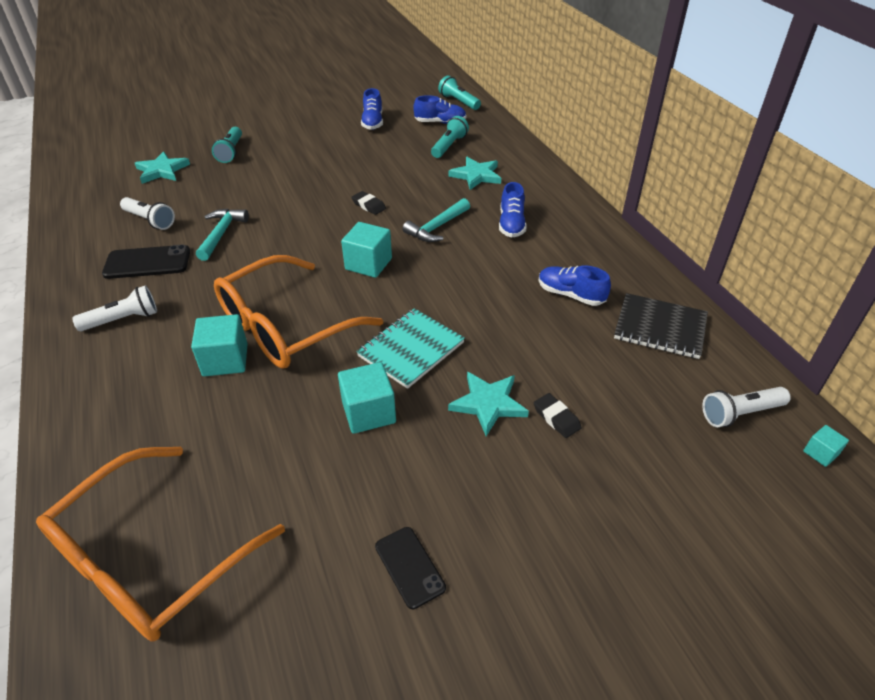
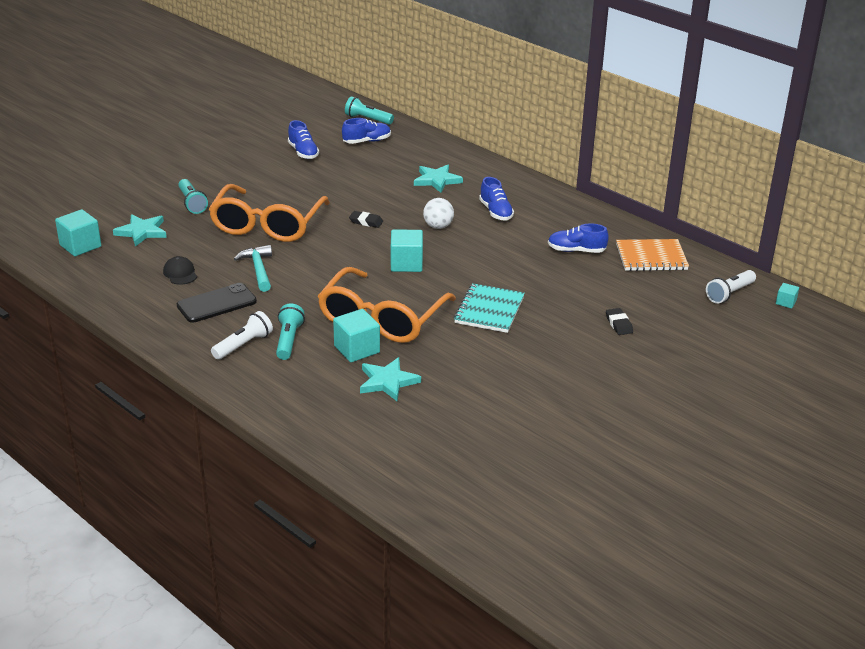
camera: 25 degrees left, 10 degrees down
orange glasses [36,447,285,641] -> orange glasses moved to [209,184,330,242]
white flashlight [120,197,175,230] -> black cap [163,256,197,285]
turquoise cube [338,362,396,434] -> turquoise cube moved to [55,209,101,256]
black phone [375,527,446,609] -> none
turquoise hammer [403,198,470,242] -> white ball [423,198,454,229]
turquoise flashlight [431,116,469,158] -> turquoise flashlight moved to [276,304,305,360]
turquoise star [448,372,529,436] -> turquoise star moved to [360,357,421,401]
black eraser [534,393,582,438] -> black eraser turned 45 degrees clockwise [606,308,633,335]
black notebook [614,293,708,359] -> orange notebook [616,239,689,271]

